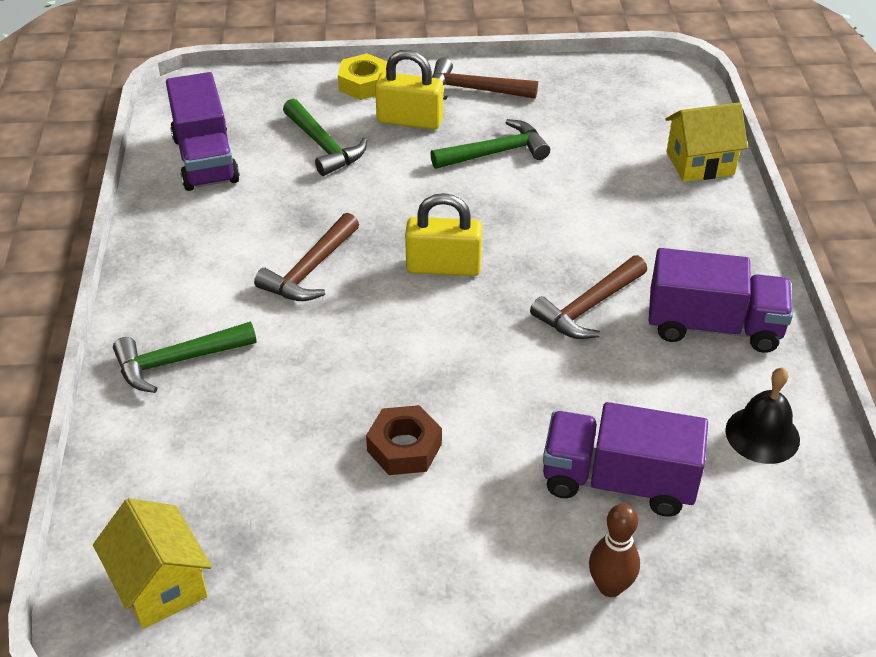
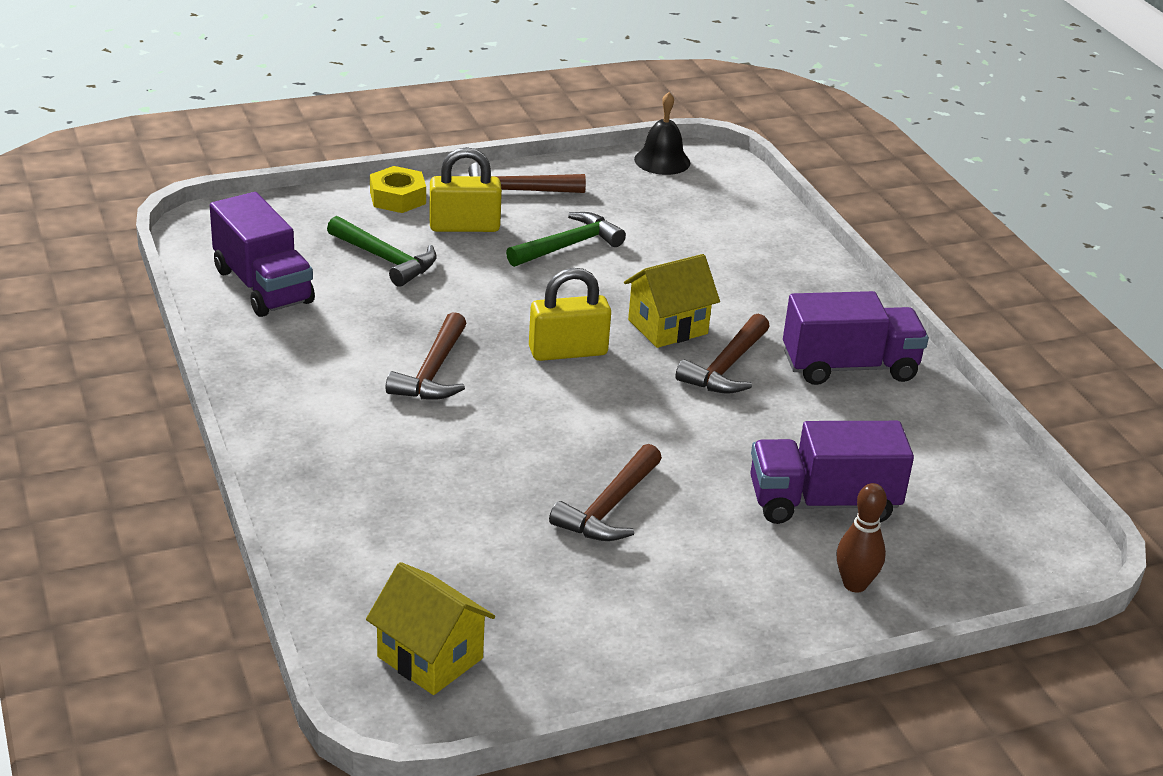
camera: 20 degrees left, 10 degrees down
green hammer [113,322,257,393] -> none
brown nut [366,405,442,475] -> brown hammer [549,444,662,541]
yellow house [666,102,748,182] -> yellow house moved to [624,254,720,348]
black bell [725,367,800,464] -> black bell moved to [634,92,690,175]

